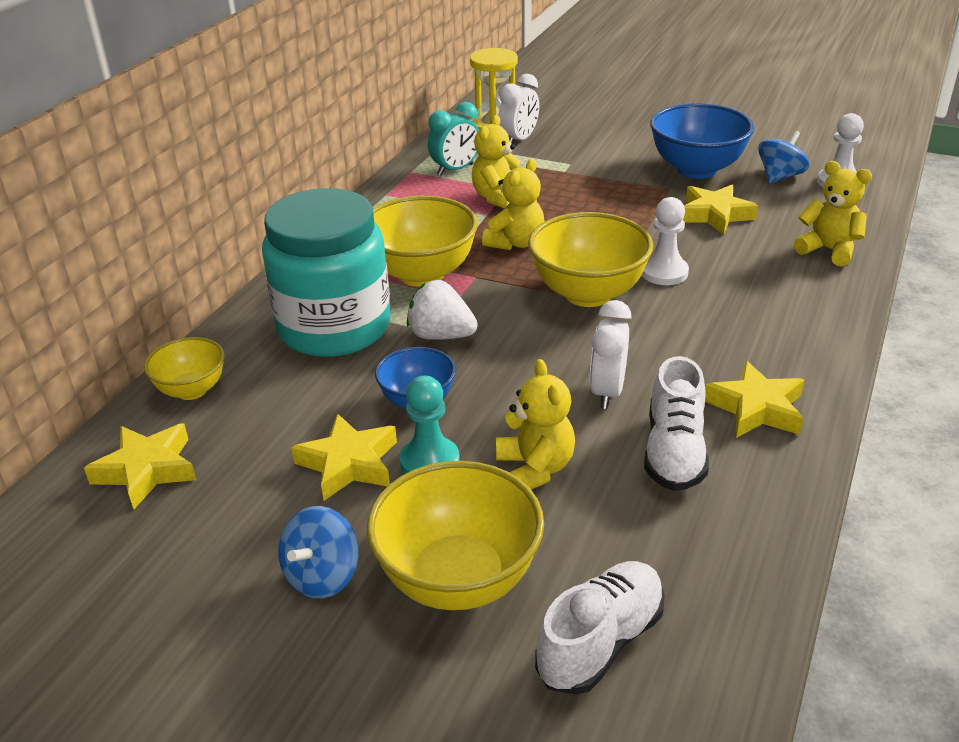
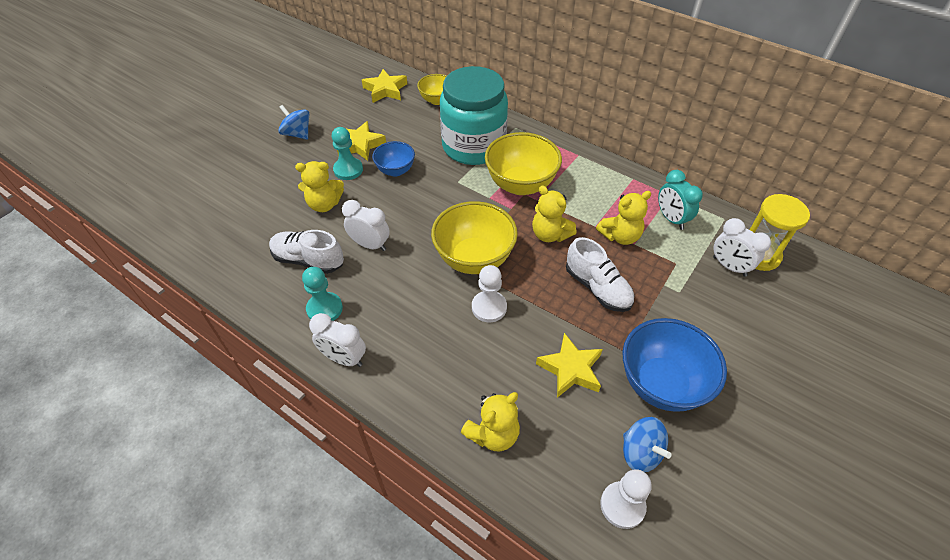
camera: 100 degrees right, 15 degrees up
yellow bowl [366,461,544,610] -> none
white strawberry [407,280,478,340] -> none
yellow teddy bear [472,115,521,209] -> yellow teddy bear turned 120 degrees clockwise [596,191,651,245]
white shoe [535,561,665,695] -> white shoe moved to [566,237,634,312]
yellow star [705,361,804,438] -> turquoise pawn [302,267,343,321]
none -> white clock [309,313,366,367]

